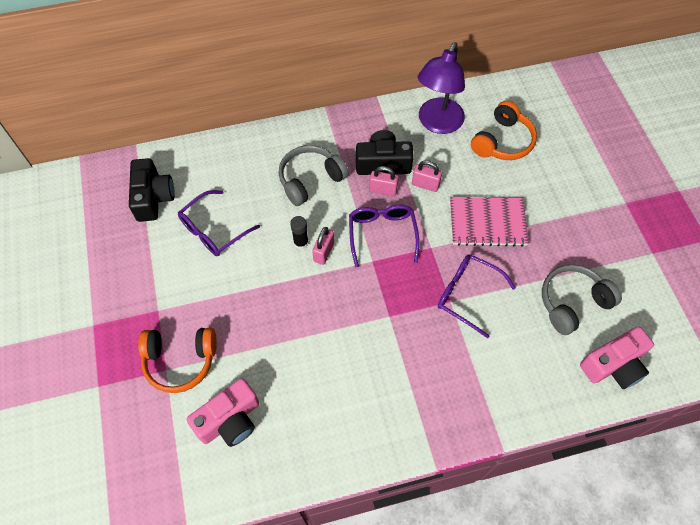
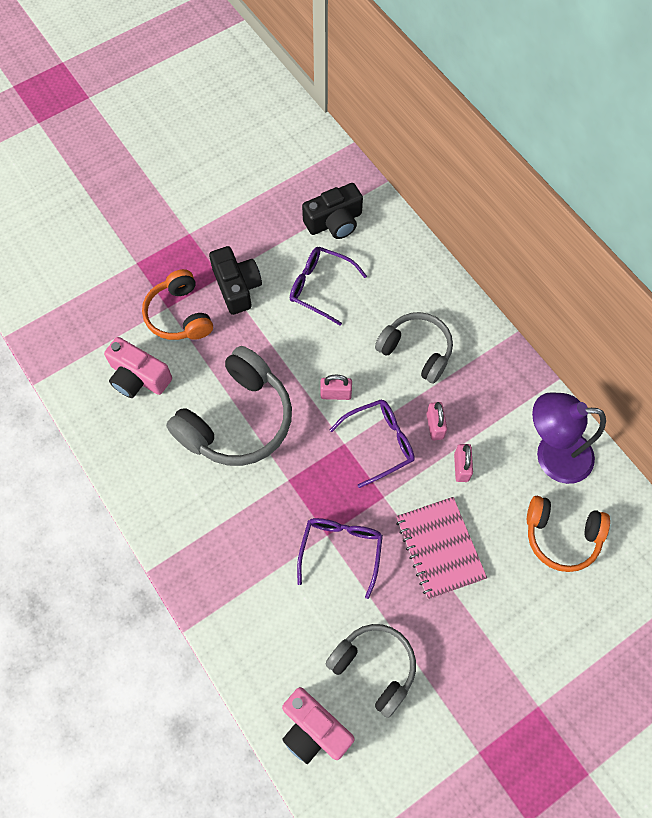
camera: 70 degrees right, 5 degrees up
black glue stick [290,216,309,249] -> none
black camera [356,130,414,175] -> black camera moved to [209,246,262,315]
none -> grey headphones [166,346,292,466]

